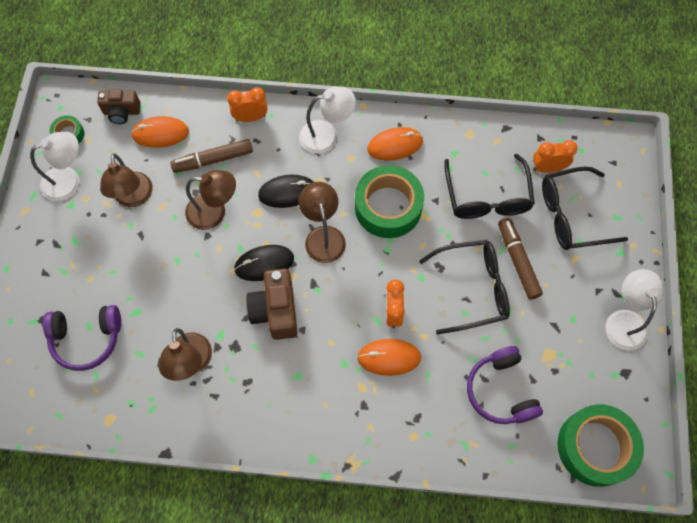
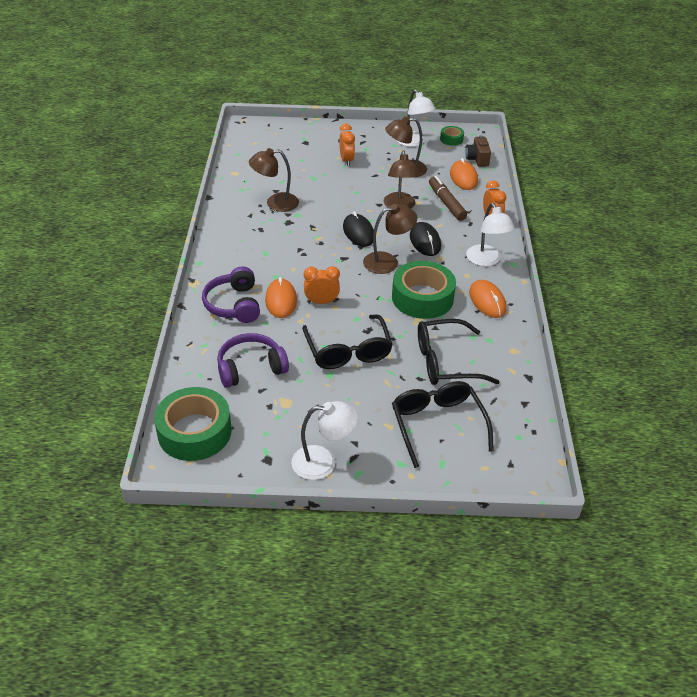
camera: 85 degrees right, 25 degrees down
purple headphones [43,305,121,371] -> purple headphones moved to [202,266,260,323]
brown camera [246,269,298,340] -> none
brown marker [498,218,543,300] -> none
orange clock [533,140,578,173] -> orange clock moved to [339,124,355,166]

